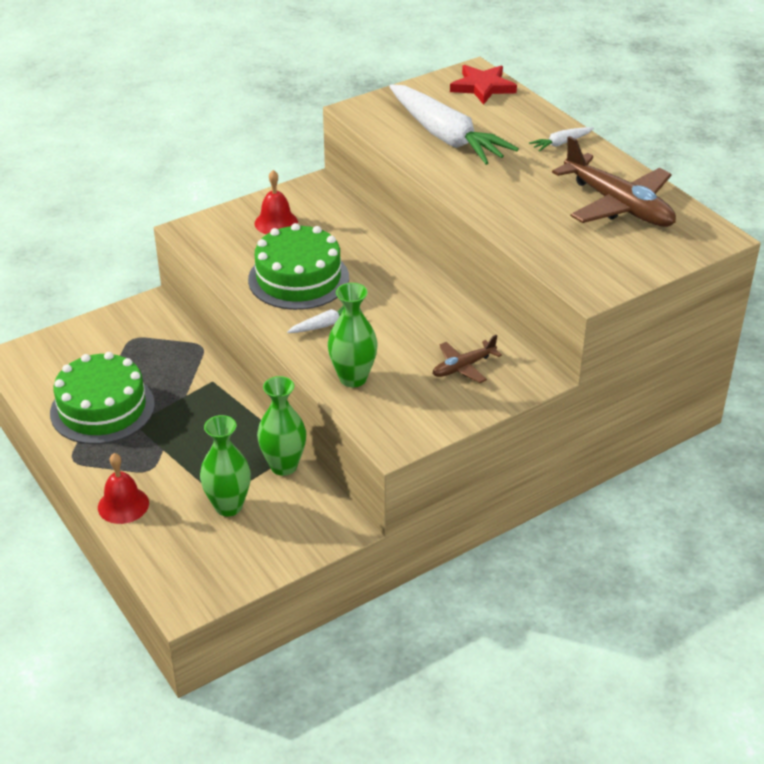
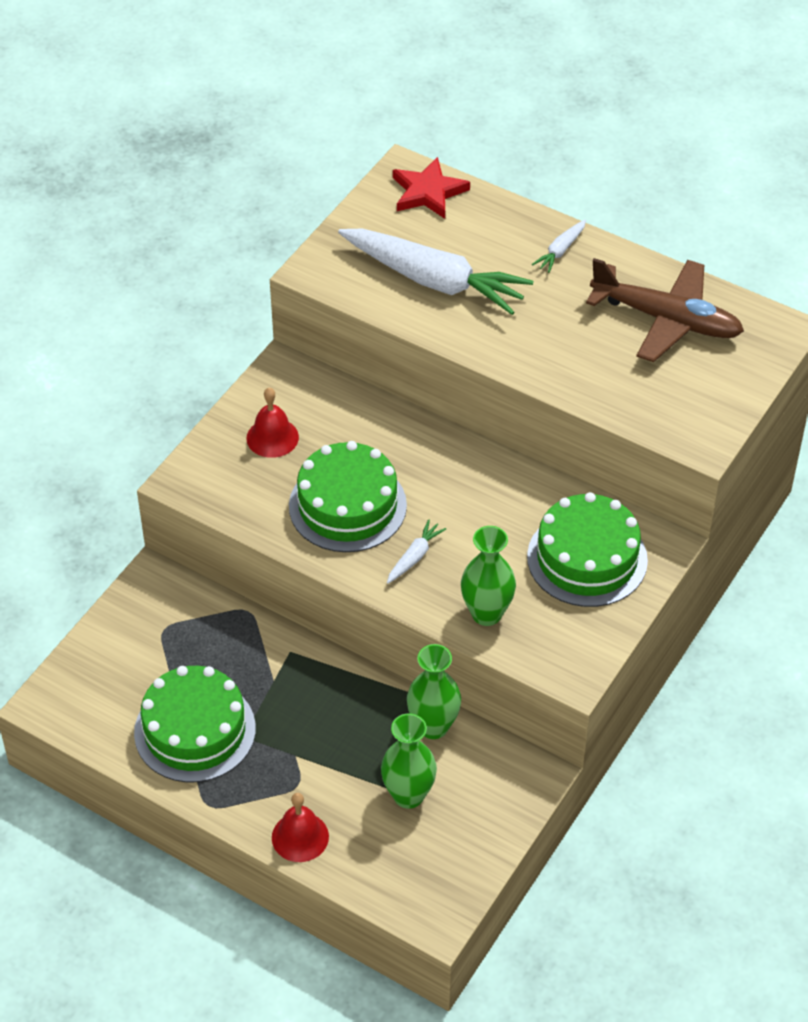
camera: 25 degrees left, 10 degrees up
brown plane [433,335,502,383] -> green cake [527,492,648,607]

